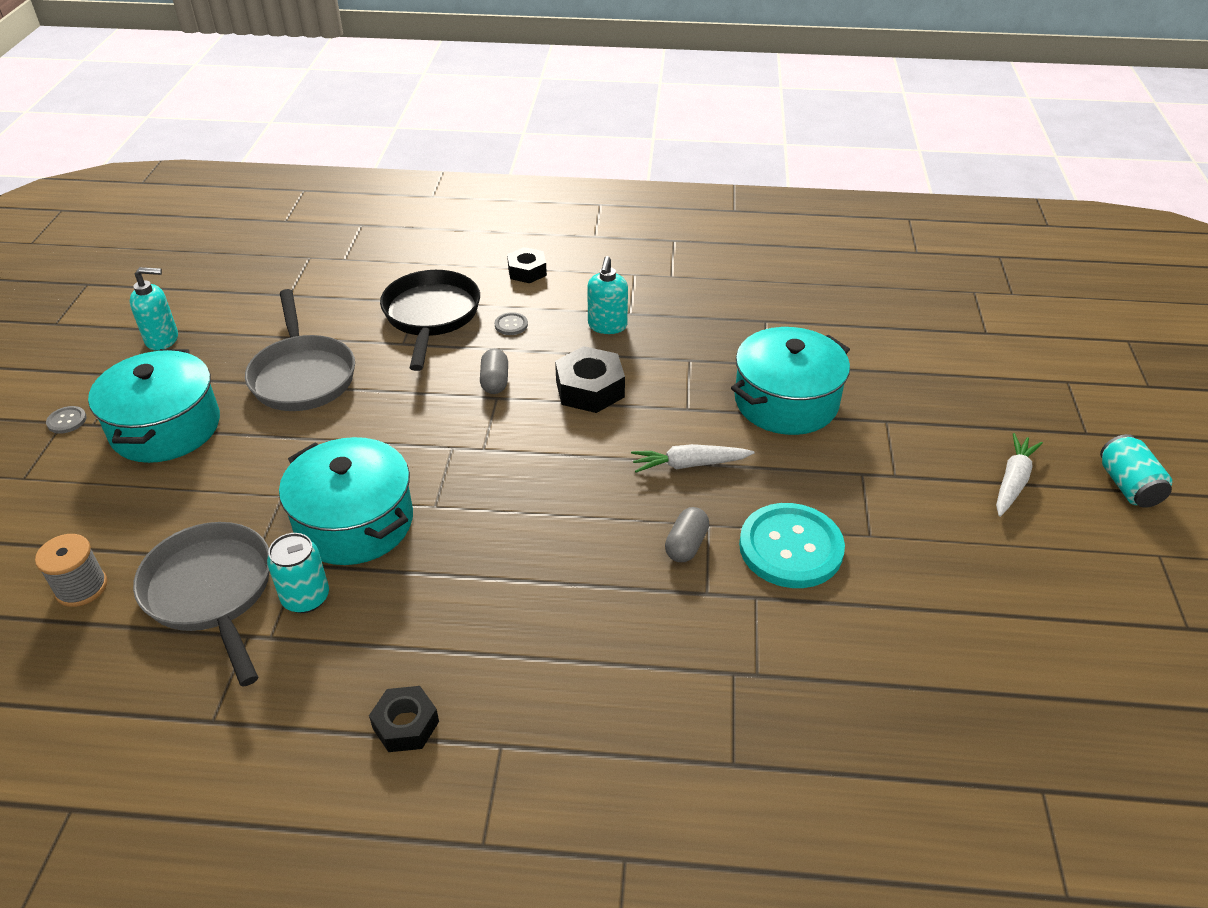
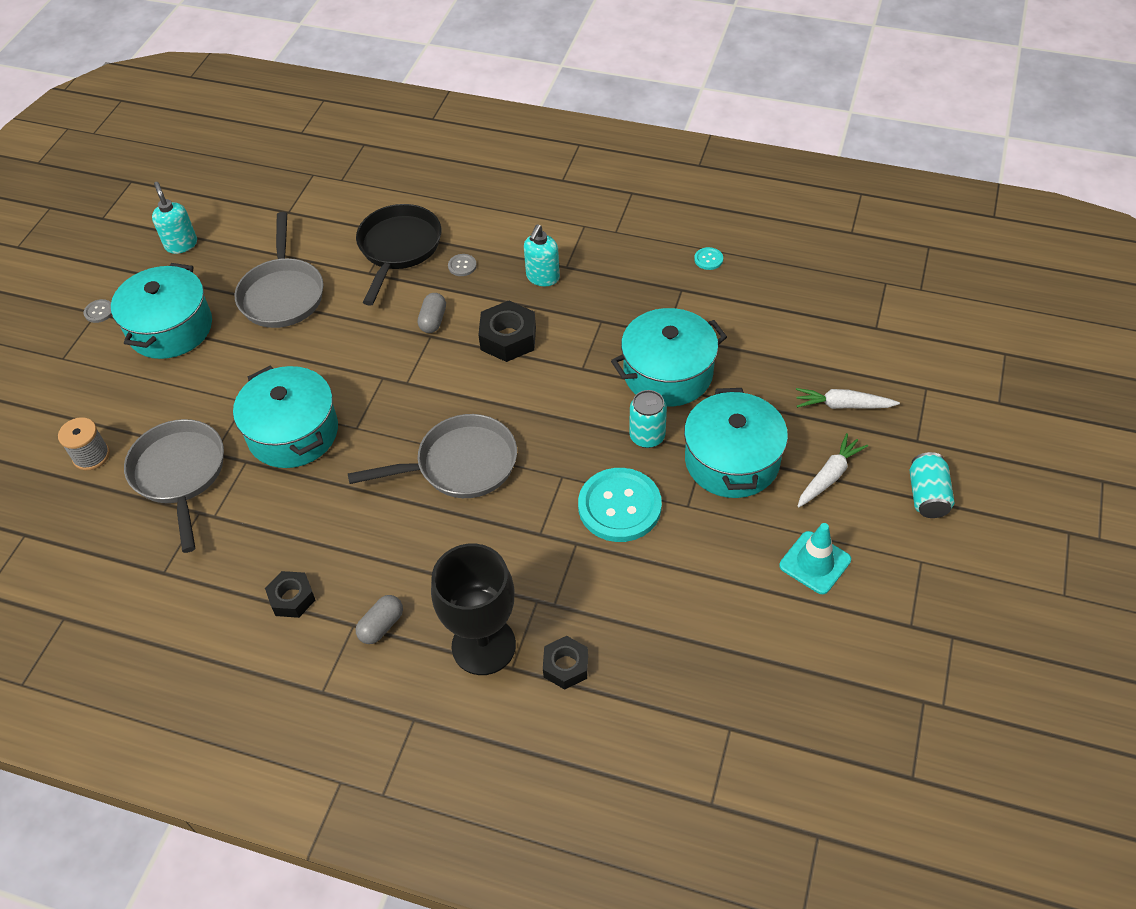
camera: 15 degrees right, 10 degrees up
turquoise soap dispenser [129,267,178,351] -> turquoise soap dispenser turned 120 degrees counterclockwise [152,182,197,254]
turquoise can [267,533,329,613] -> turquoise can moved to [629,390,667,448]
black nut [507,247,547,283] -> black nut moved to [543,636,588,690]
white carrot [631,444,755,473] -> white carrot moved to [796,388,900,409]
grey capsule [665,507,709,562] -> grey capsule moved to [356,595,403,644]
none -> grey pan [348,414,517,498]
none -> black goblet [431,543,516,675]
none -> turquoise pot [684,388,788,498]
none -> turquoise button [694,247,723,270]
none -> turquoise traffic cone [779,523,851,594]

